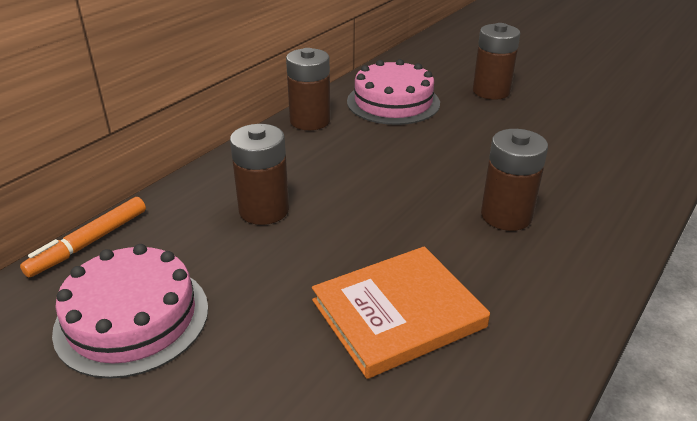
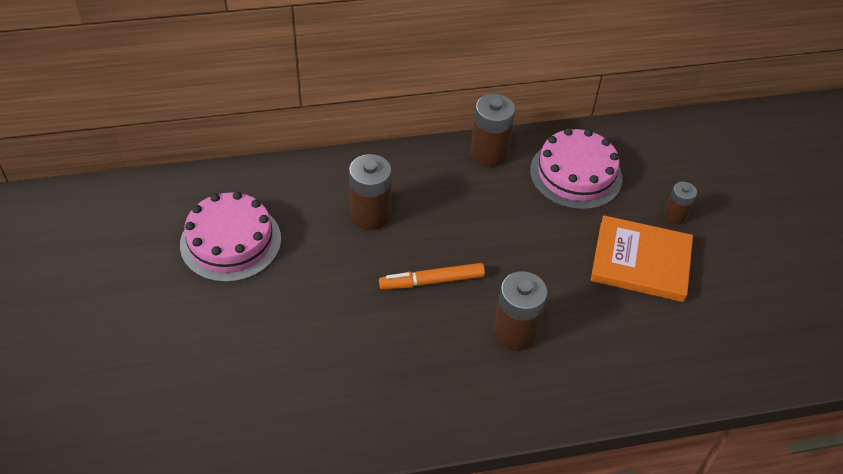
camera: 40 degrees right, 15 degrees up
orange marker [20,197,146,277] -> orange marker moved to [379,263,485,290]
orange book [312,246,490,379] -> orange book moved to [591,215,693,302]
brown battery [473,23,520,100] -> brown battery [664,181,697,224], size x0.58

